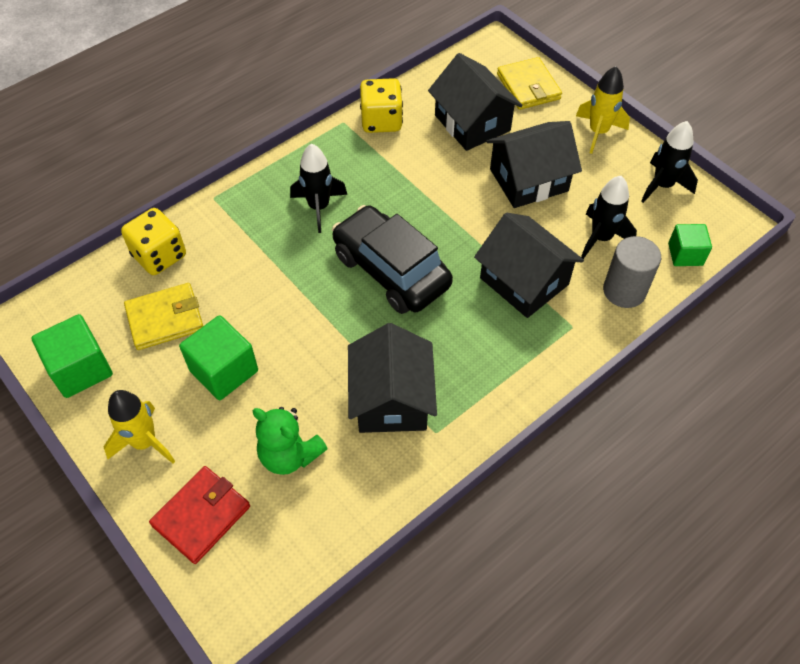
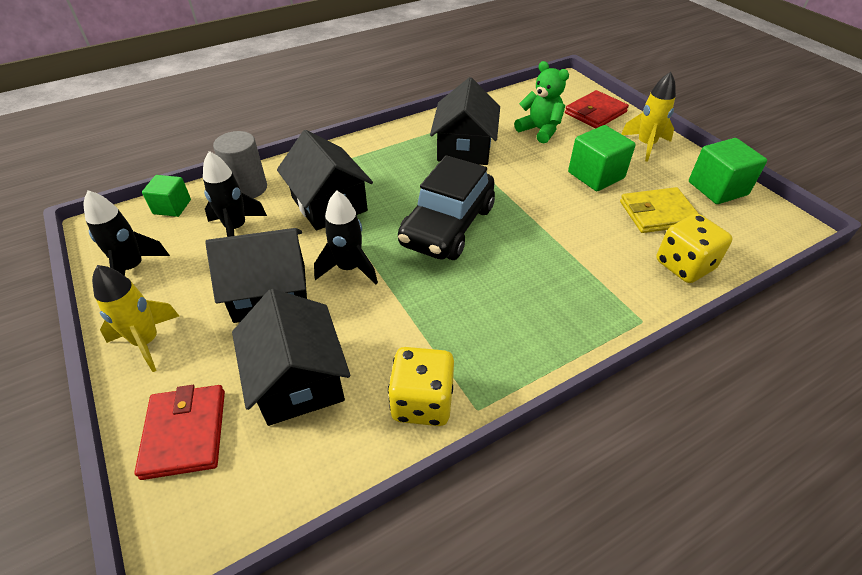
camera: 170 degrees left, 10 degrees down
black rocket [290,143,347,233] -> black rocket moved to [314,191,378,285]
black car [332,205,453,314] -> black car turned 60 degrees clockwise [398,155,495,260]
yellow wallet [497,57,562,110] -> red wallet [134,385,225,480]

